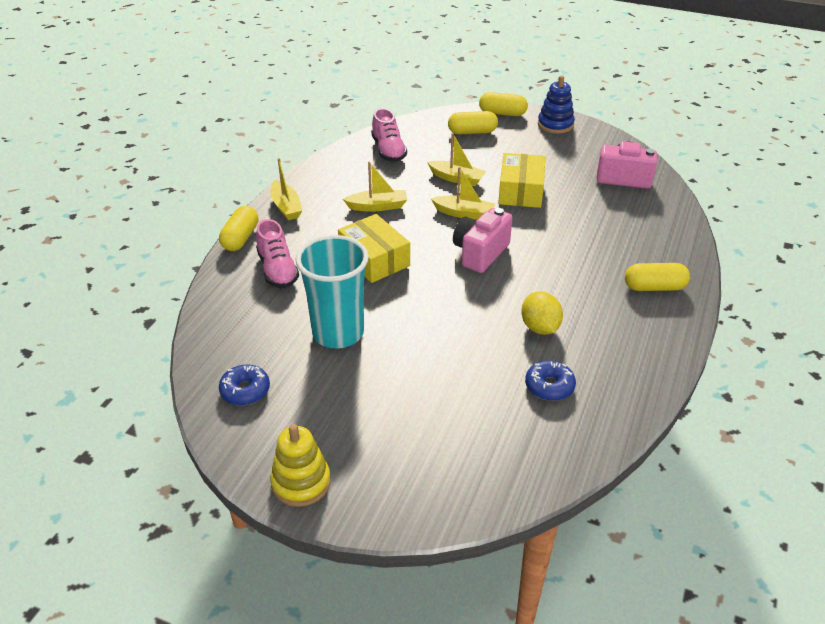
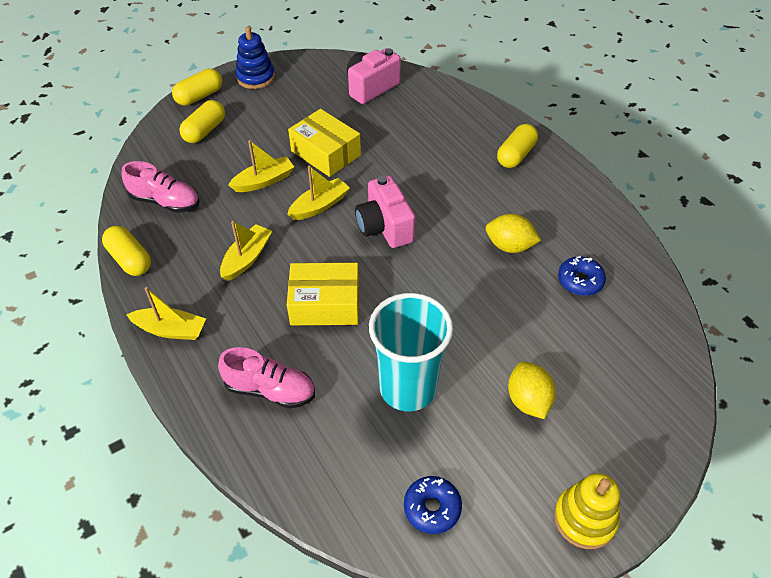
camera: 55 degrees left, 10 degrees up
yellow capsule [219,206,259,251] -> yellow capsule moved to [102,226,151,276]
none -> yellow lemon [508,362,556,419]

